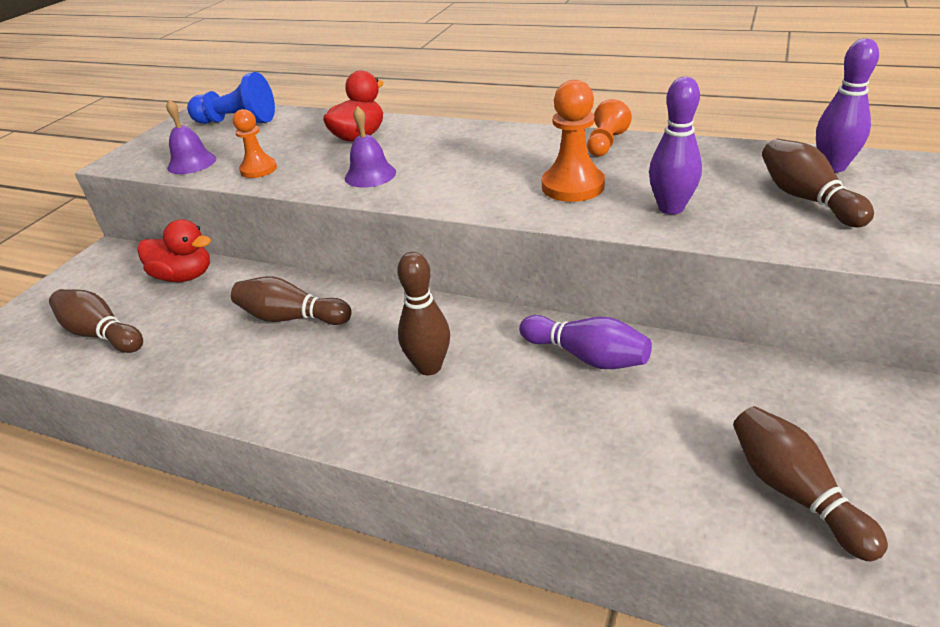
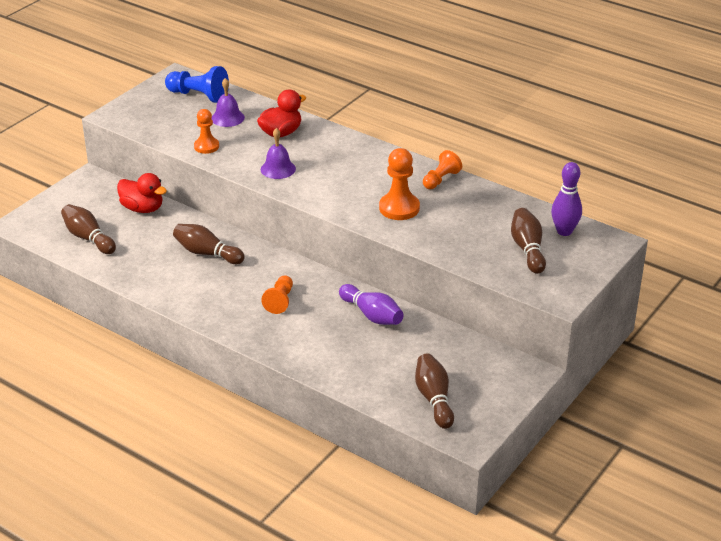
camera: 10 degrees right, 0 degrees up
purple bell [166,99,216,174] -> purple bell moved to [212,78,245,127]
brown bowling pin [397,252,450,375] -> orange pawn [261,275,293,314]
purple bowling pin [649,77,702,214] -> none

